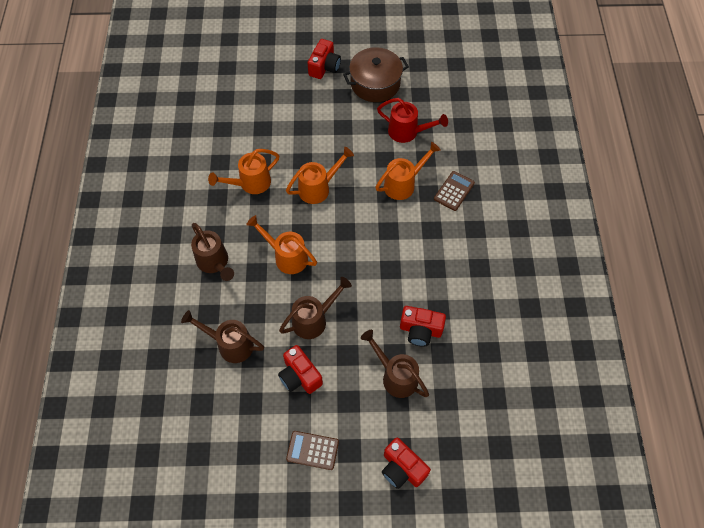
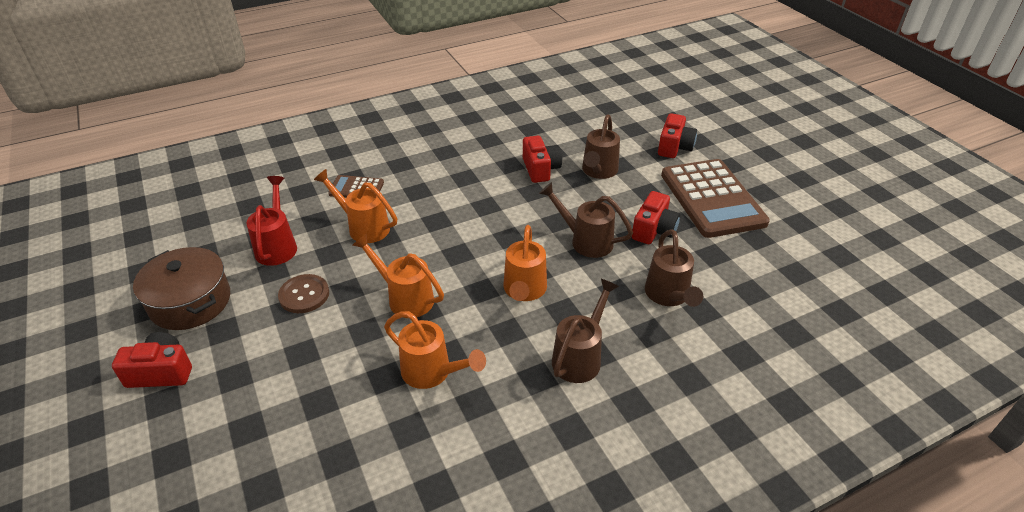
camera: 115 degrees left, 20 degrees down
brown calculator [286,431,339,470] -> brown calculator [661,159,770,238], size x2.15
none -> brown button [278,274,329,313]

